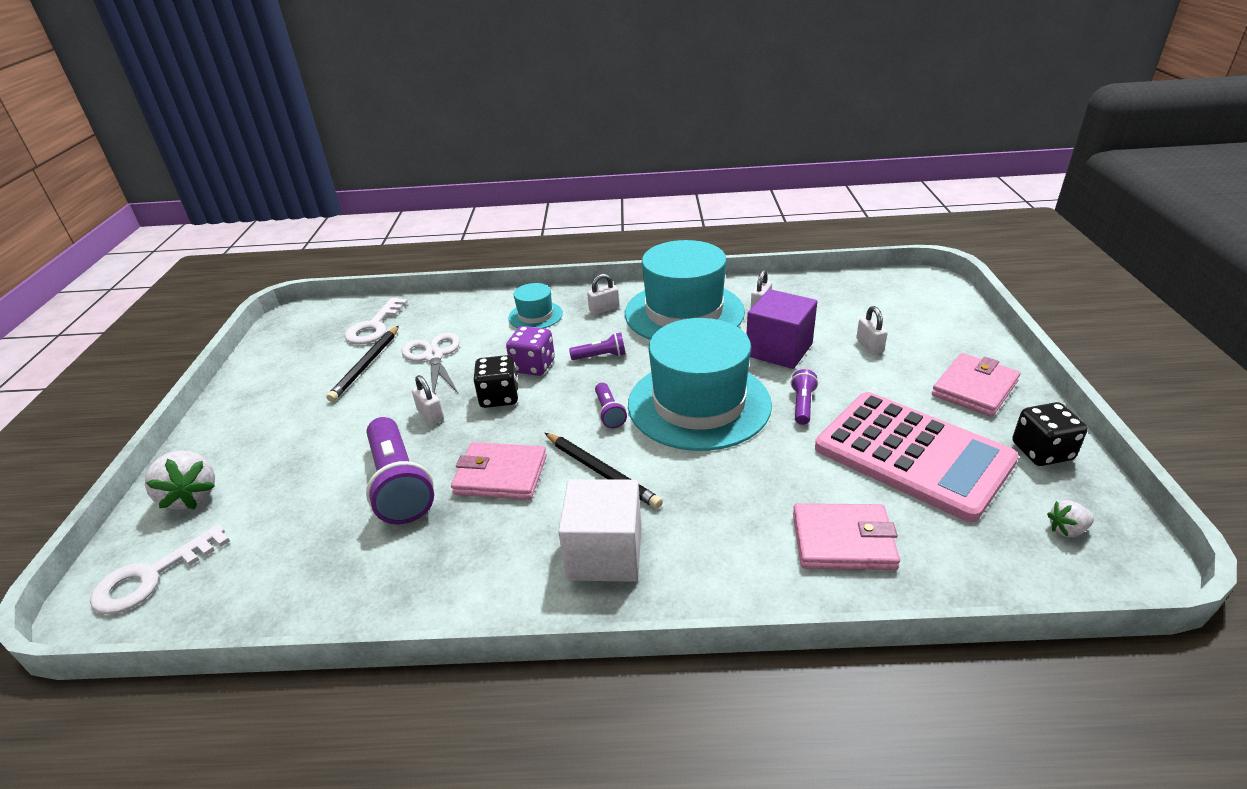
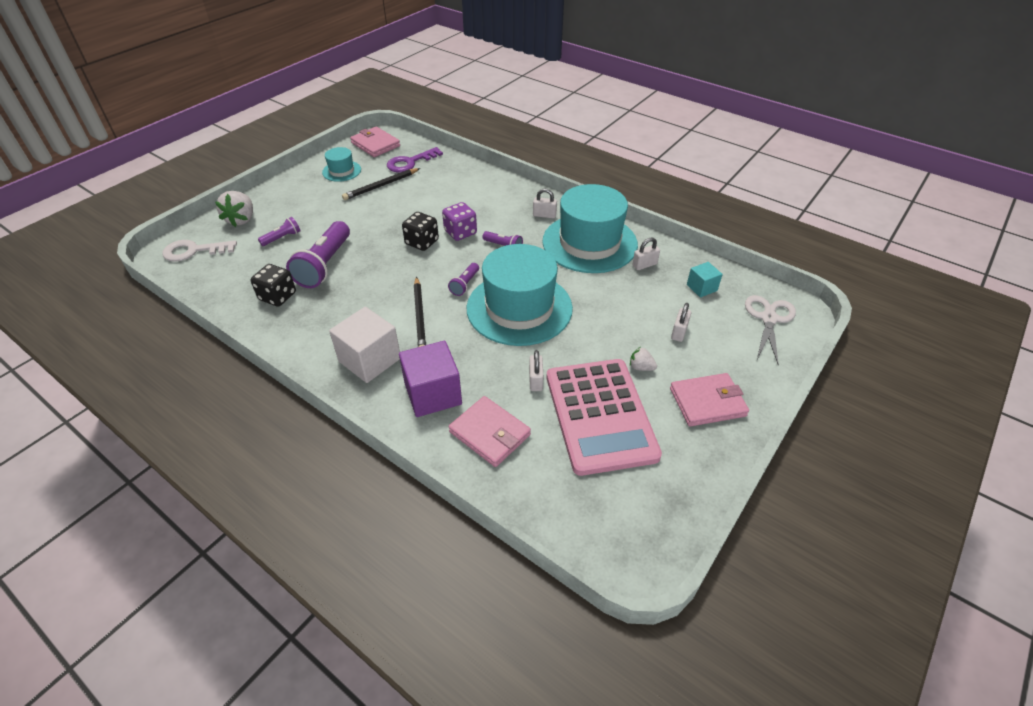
camera: 35 degrees right, 10 degrees up
white key [344,298,408,344] -> purple key [387,147,443,172]
white scissors [402,333,460,393] -> white scissors moved to [745,295,796,365]
white padlock [412,375,444,425] -> white padlock moved to [529,350,543,391]
pink wallet [451,442,547,500] -> pink wallet moved to [350,127,400,157]
turquoise hat [508,283,563,328] -> turquoise hat moved to [322,147,361,182]
purple cube [746,289,817,369] -> purple cube moved to [399,341,462,417]
purple flashlight [791,369,818,425] -> purple flashlight moved to [258,217,300,246]
black dice [1012,402,1088,466] -> black dice moved to [251,264,296,307]
white strawberry [1047,500,1094,537] -> white strawberry moved to [630,347,657,371]
none -> turquoise cube [687,262,723,297]

